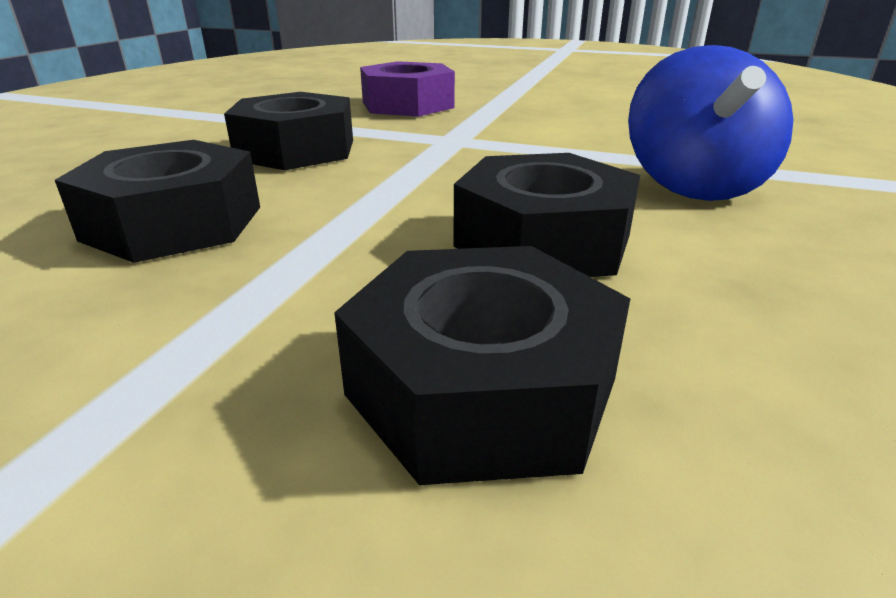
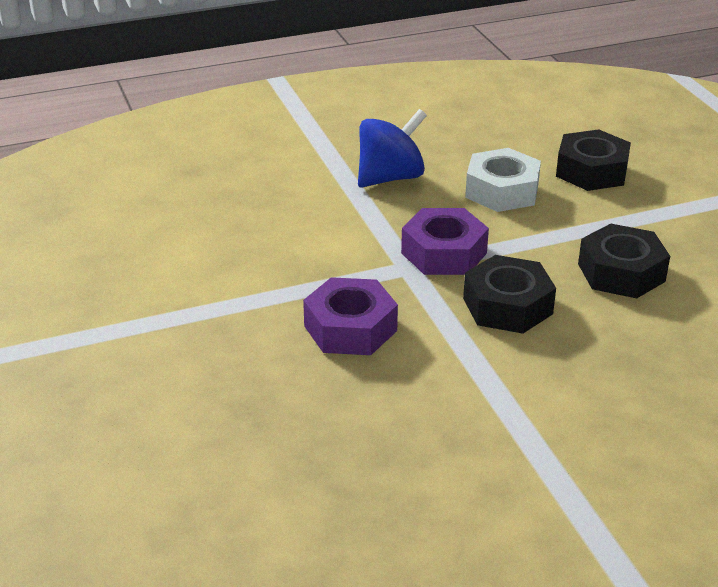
camera: 130 degrees left, 5 degrees up
black nut [453,153,640,277] -> white nut [465,148,541,212]
none -> purple nut [401,208,489,275]

